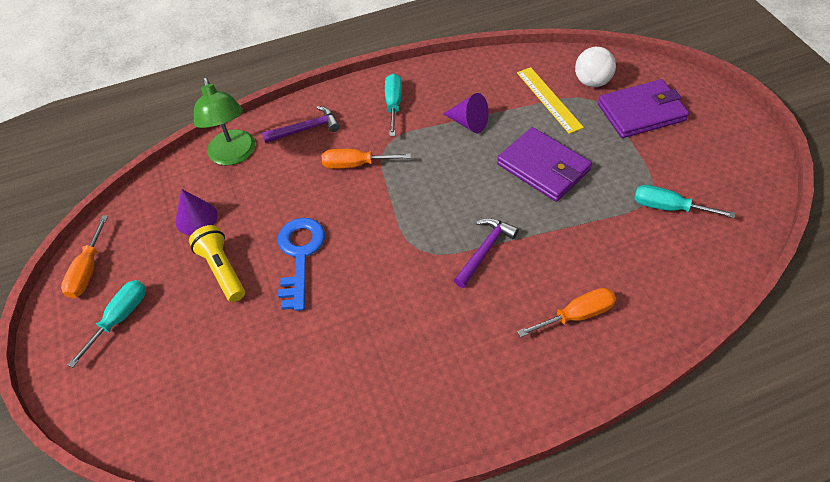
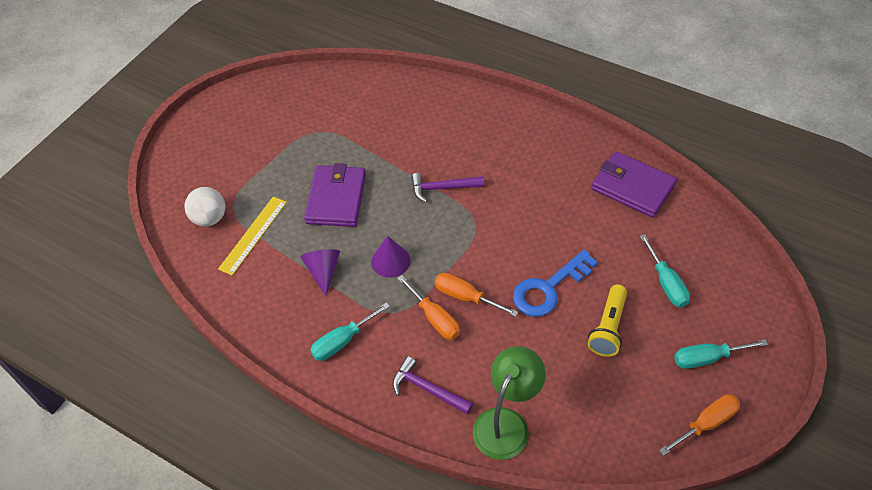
camera: 130 degrees left, 0 degrees up
purple cone [175,189,217,235] -> purple cone moved to [371,236,410,278]
orange screwdriver [517,288,616,337] -> orange screwdriver moved to [435,273,518,317]
purple wallet [597,79,689,138] -> purple wallet moved to [592,151,677,218]
turquoise screwdriver [634,185,735,218] -> turquoise screwdriver moved to [640,234,690,307]

